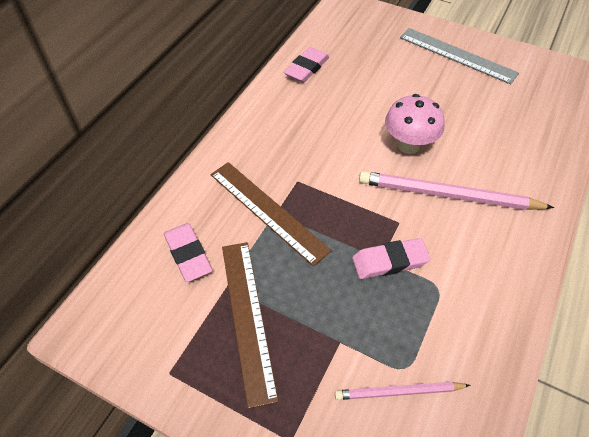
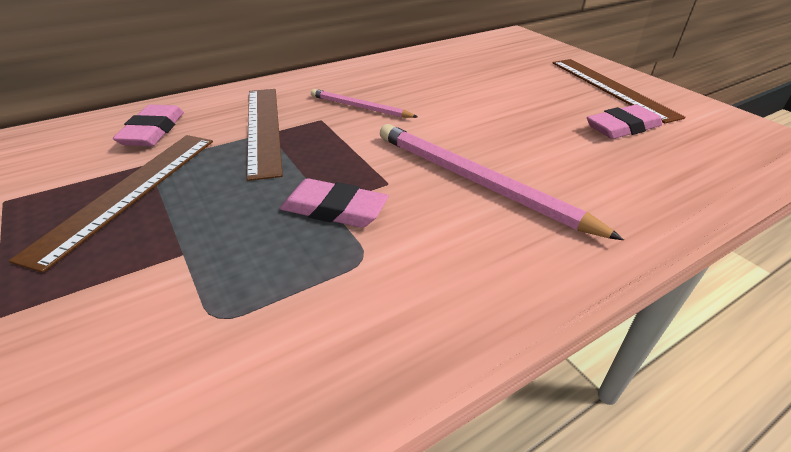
camera: 30 degrees right, 15 degrees down
pink eraser [284,47,329,83] -> pink eraser moved to [587,105,662,139]
pink pencil [335,382,470,400] -> pink pencil moved to [311,89,418,118]
pink mushroom [385,94,445,154] -> none
grey ruler [400,28,519,84] -> brown ruler [553,59,686,123]

